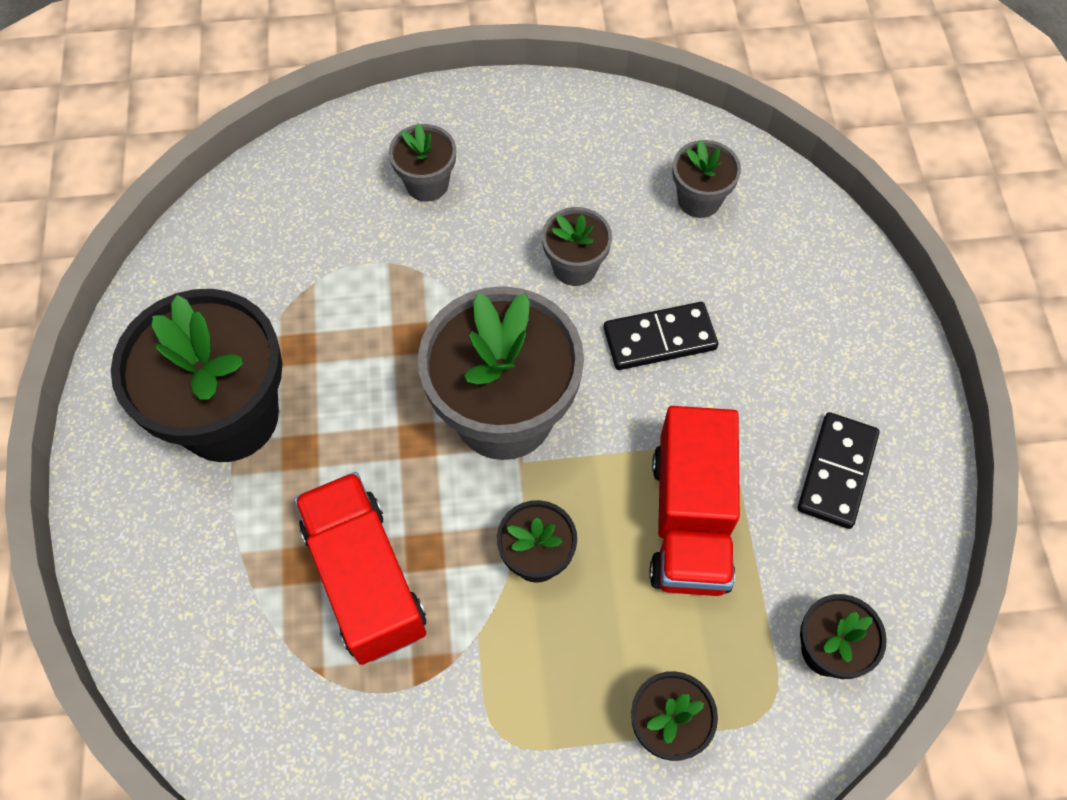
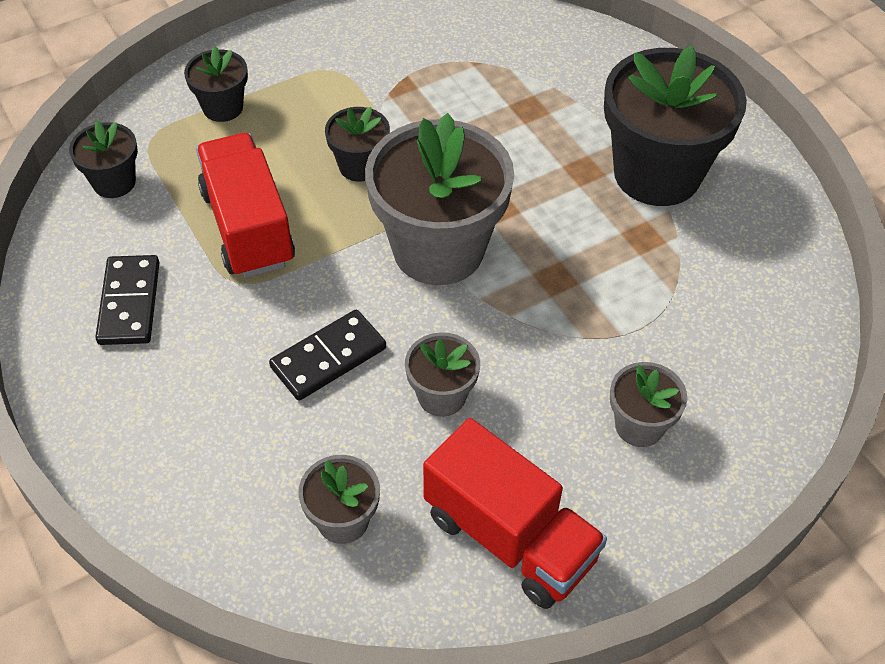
camera: 155 degrees right, 10 degrees down
red truck [294,472,426,665] -> red truck moved to [423,418,607,609]

